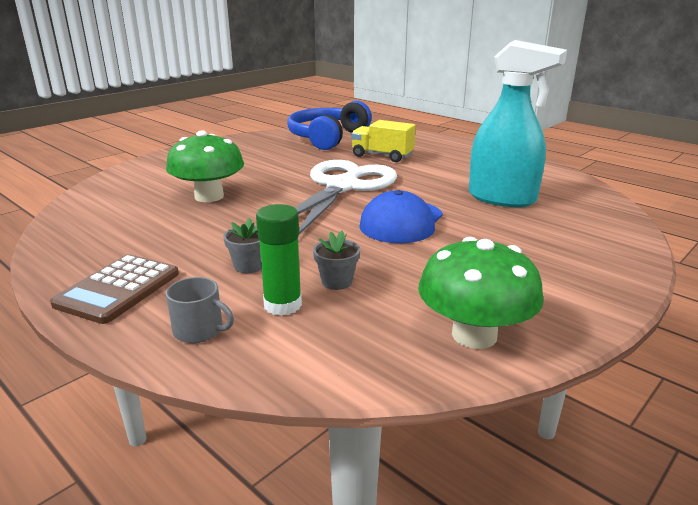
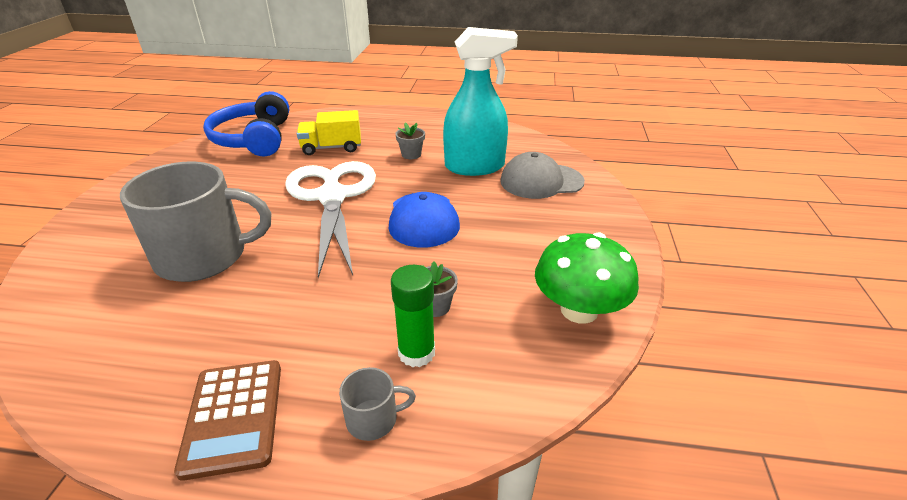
camera: 35 degrees left, 10 degrees up
green mushroom [166,130,244,202] -> grey mug [120,161,272,282]
grey flower pot [223,218,262,273] -> grey flower pot moved to [395,123,425,159]
none -> grey cap [500,152,585,199]

